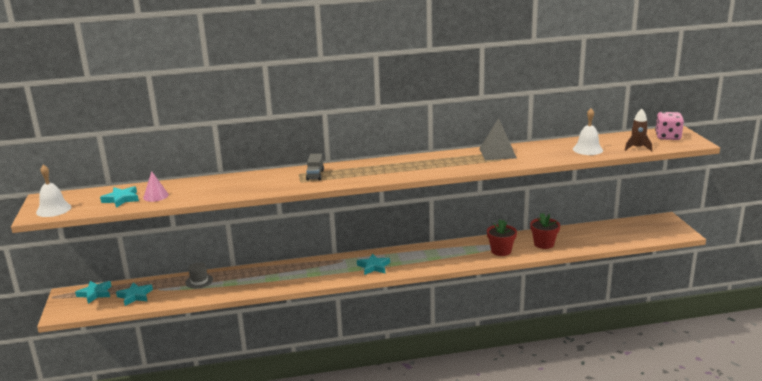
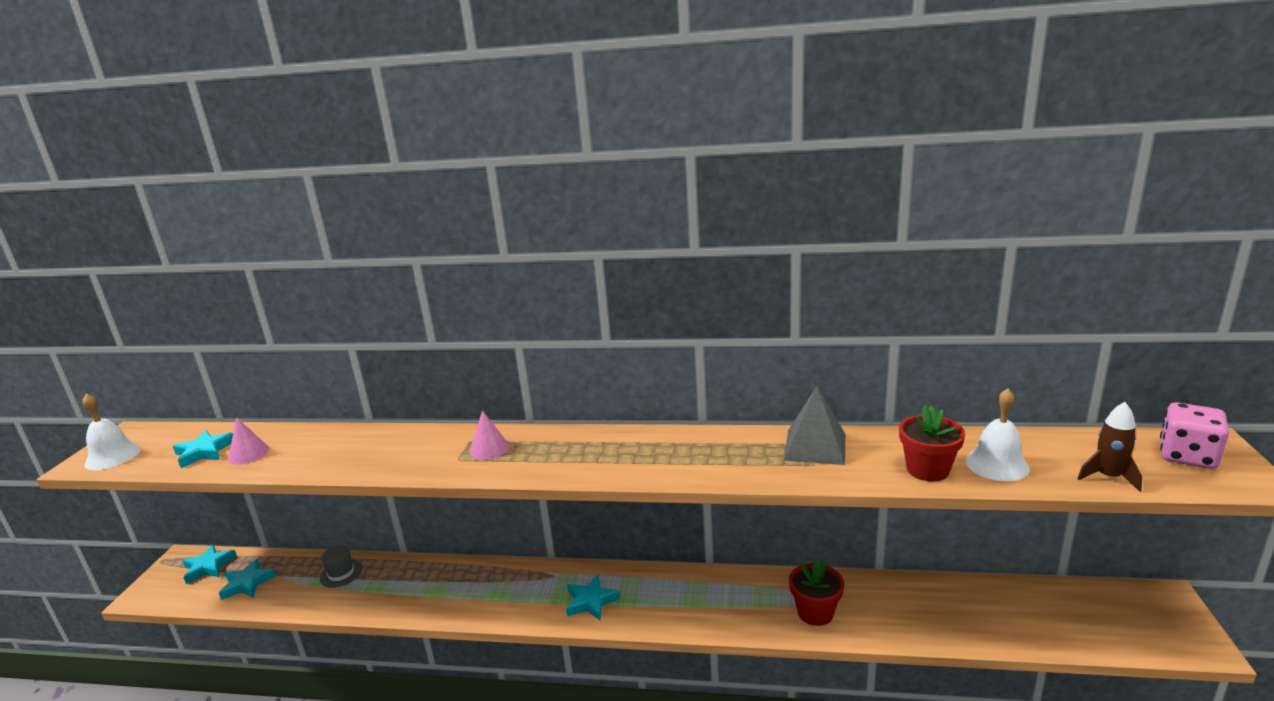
camera: 20 degrees right, 0 degrees up
grey truck [306,154,324,180] -> pink cone [470,411,509,460]
red flower pot [530,213,560,249] -> red flower pot moved to [899,406,965,481]

